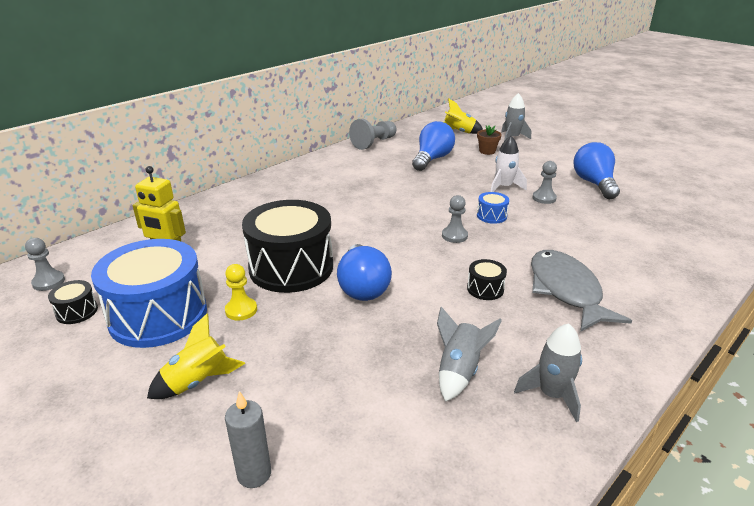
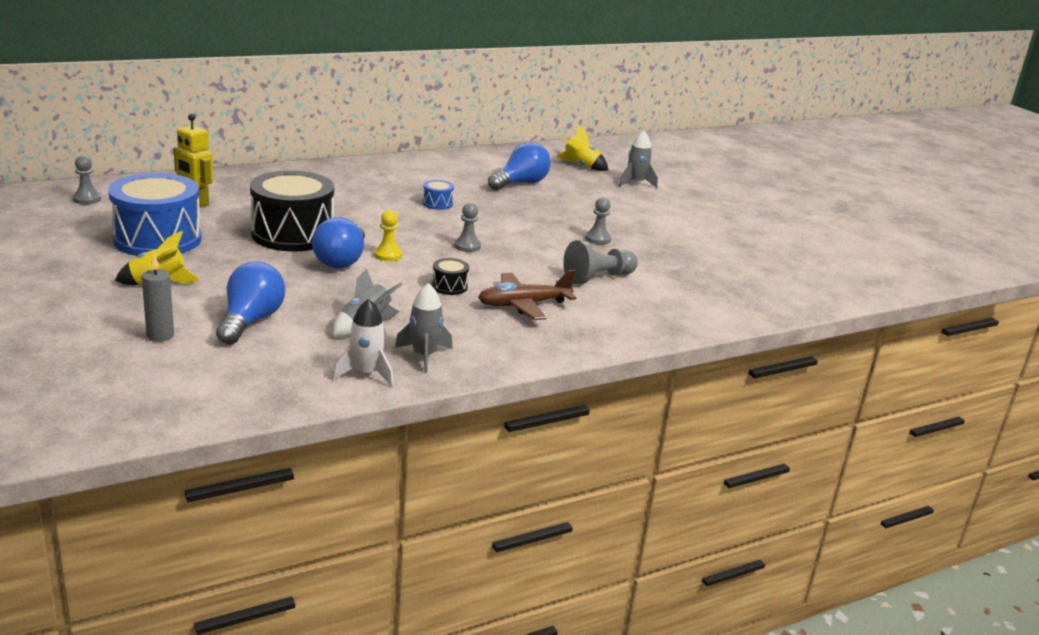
camera: 15 degrees right, 5 degrees down
black drum [48,280,98,324] -> none
yellow pawn [225,264,257,321] -> yellow pawn moved to [374,210,402,261]
grey pawn [349,119,397,150] -> grey pawn moved to [563,240,638,284]
brown flower pot [477,125,502,155] -> none
blue drum [477,192,509,224] -> blue drum moved to [423,180,454,210]
white rocket [490,136,527,192] -> white rocket moved to [333,298,394,386]
grey fish [531,250,632,332] -> brown plane [478,270,576,320]
blue light bulb [574,142,620,199] -> blue light bulb moved to [216,261,285,345]

